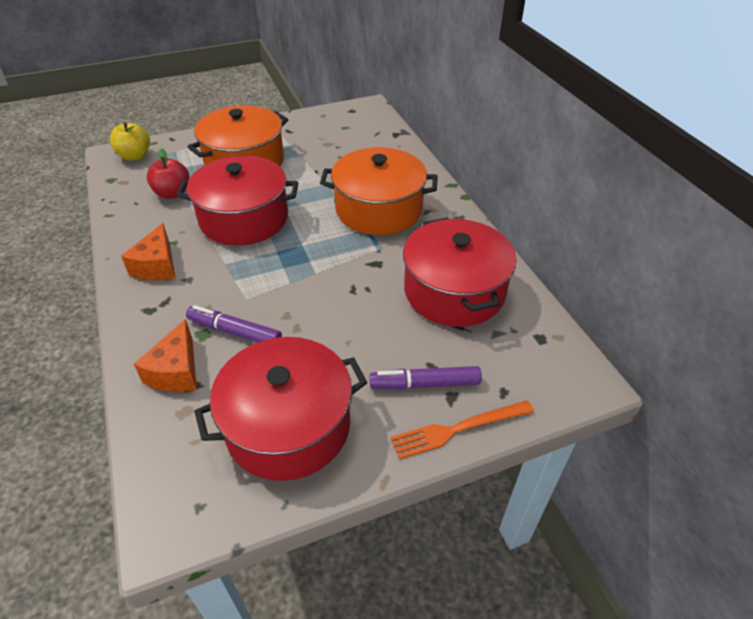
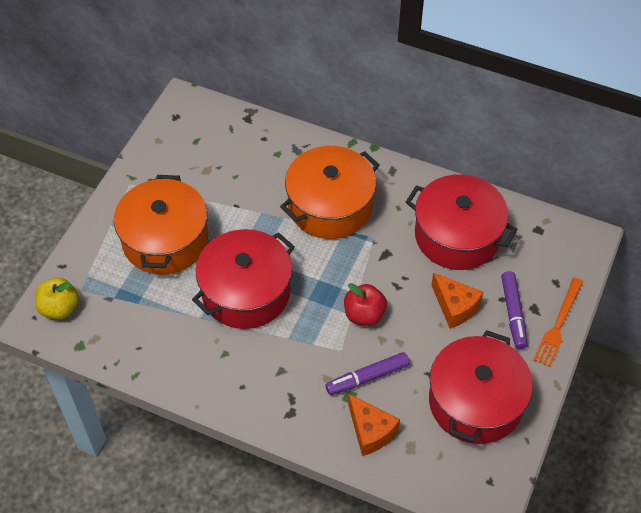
camera: 45 degrees left, 10 degrees up
orange cheese [121,223,175,280] -> orange cheese moved to [431,272,483,329]
red apple [147,148,189,199] -> red apple moved to [344,283,387,326]
purple marker [370,366,482,390] -> purple marker turned 45 degrees counterclockwise [501,271,527,349]

